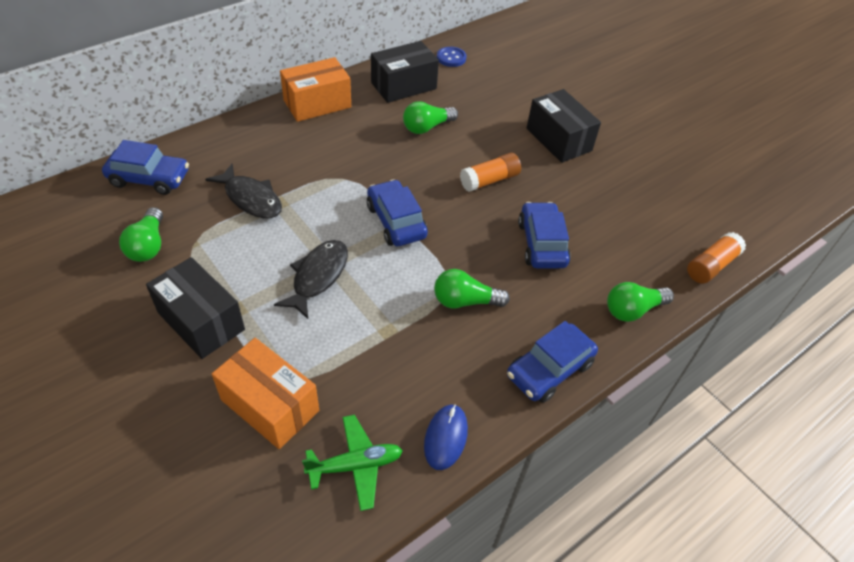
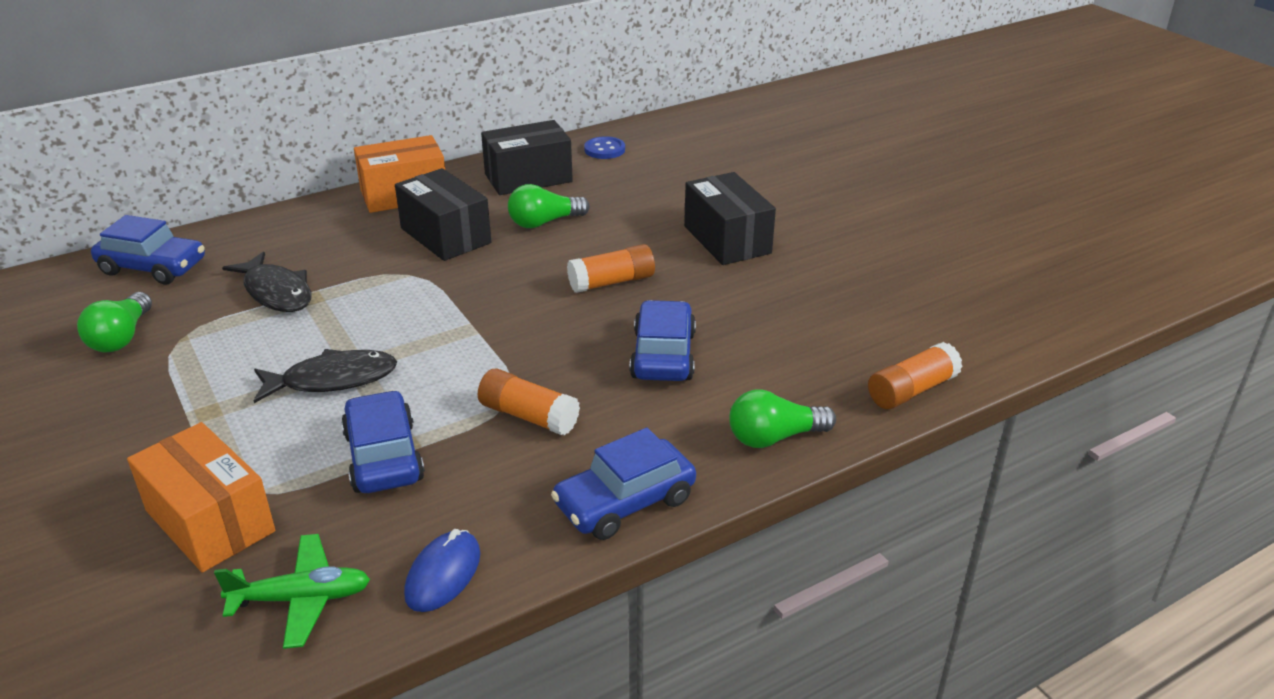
camera: 10 degrees right, 15 degrees down
black box [146,257,245,359] -> black box moved to [395,168,491,261]
black fish [274,240,348,319] -> black fish turned 45 degrees clockwise [253,349,397,403]
blue car [367,179,428,246] -> blue car moved to [341,390,425,493]
green light bulb [434,269,510,309] -> orange glue stick [478,368,580,436]

